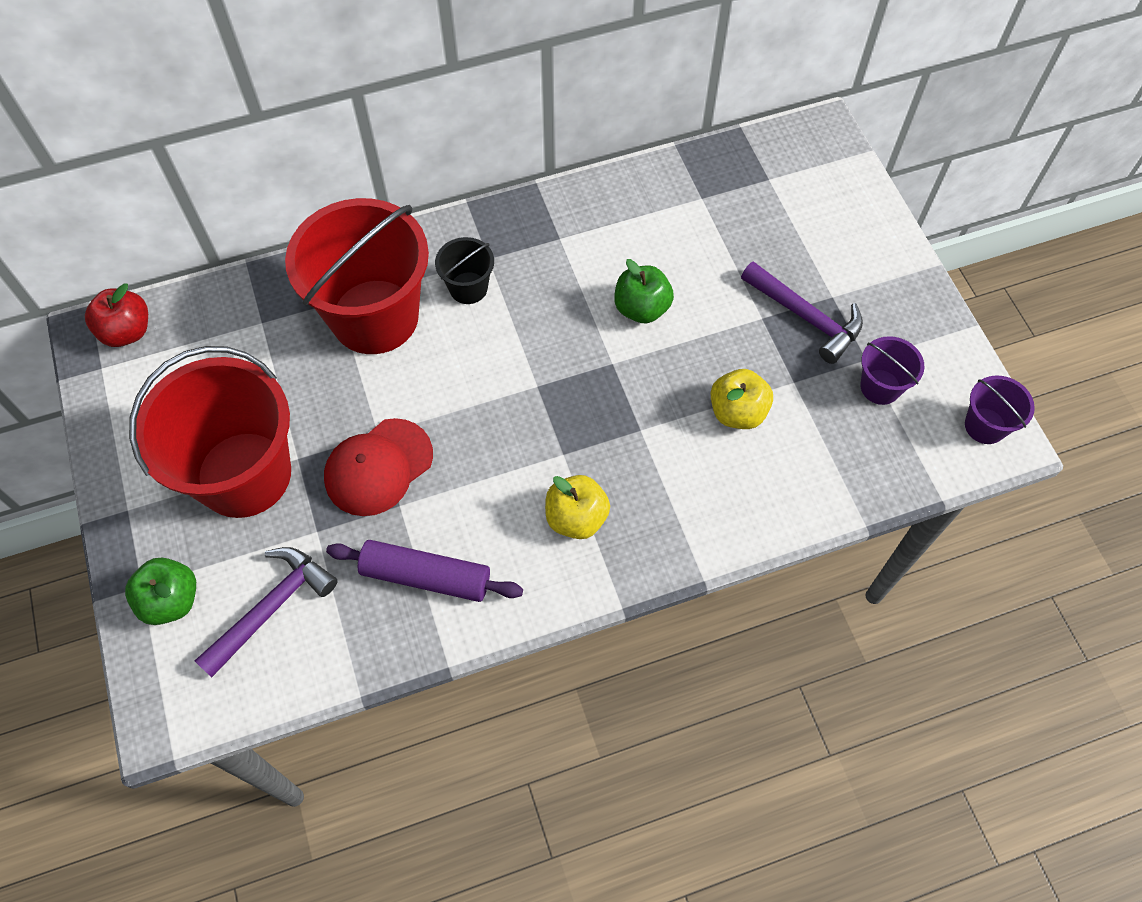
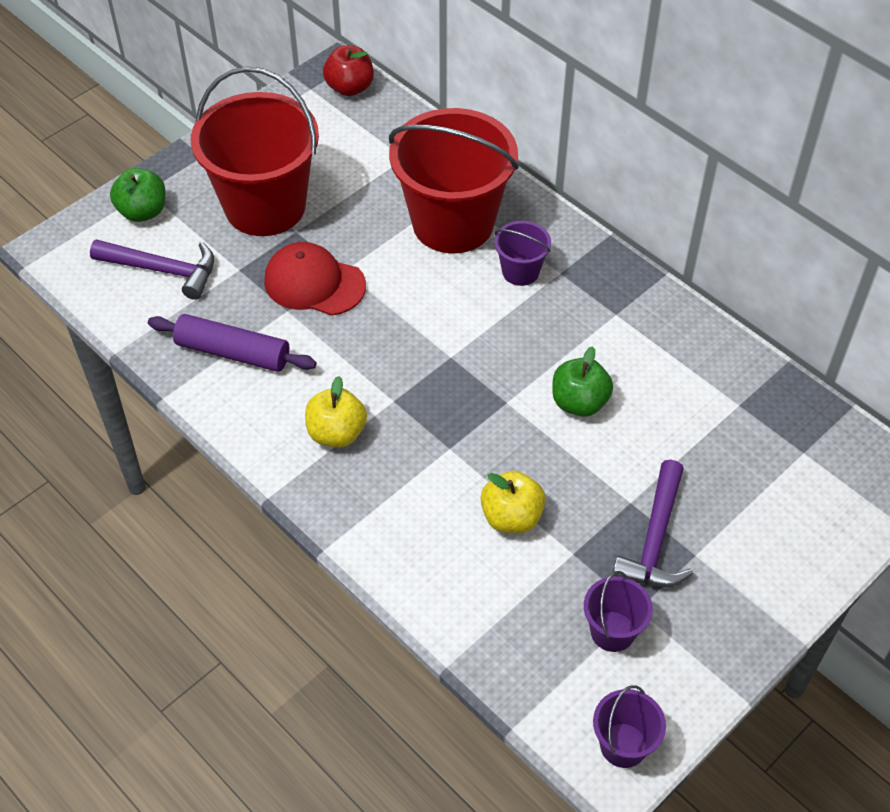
camera: 65 degrees right, 10 degrees down
purple rolling pin [326,540,523,602] -> purple rolling pin turned 60 degrees counterclockwise [148,314,317,372]
black bucket [435,237,494,304] -> purple bucket [494,221,551,286]

